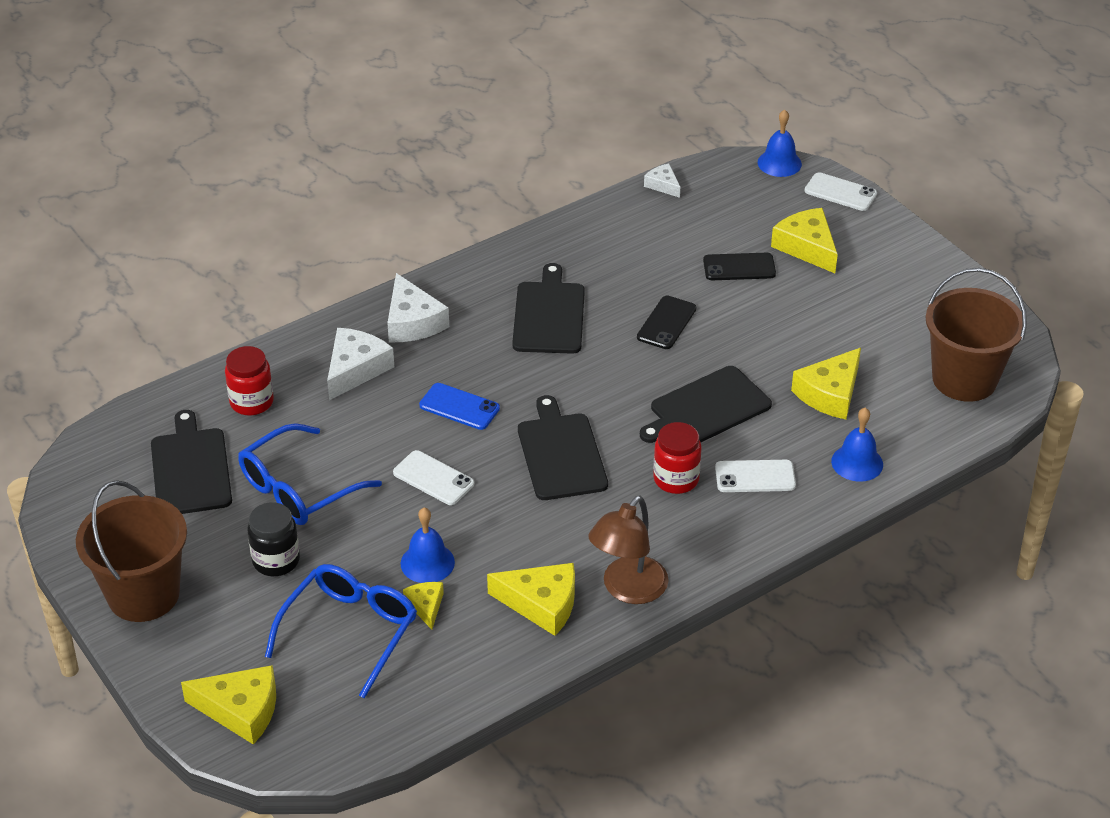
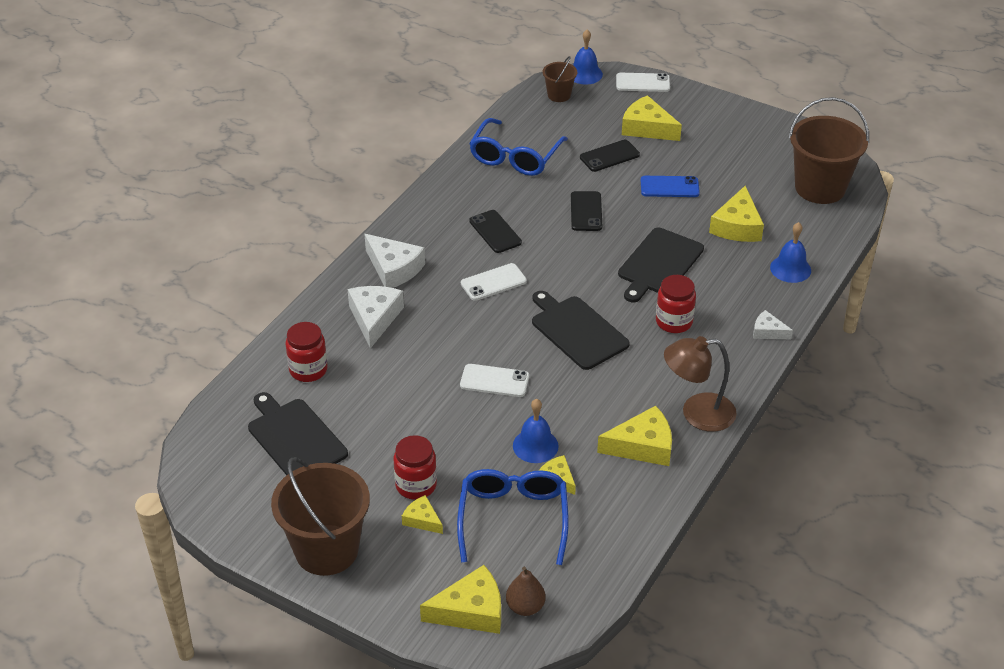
camera: 25 degrees left, 0 degrees up
blue glasses [238,423,382,525] -> blue glasses moved to [469,118,568,176]
black jar [247,502,300,576] -> red jar [394,435,437,500]
blue phone [419,383,500,430] -> blue phone moved to [641,176,700,197]
black cutting board [512,263,585,354] -> black phone [469,210,522,253]
brown lamp [588,496,669,604] -> brown lamp turned 75 degrees clockwise [664,336,737,432]
white cheese [644,164,680,198] -> white cheese moved to [753,310,793,339]
white phone [715,460,796,492] -> white phone moved to [461,263,527,301]
none -> yellow cheese [402,495,443,534]
none -> brown pear [506,567,546,616]
none -> brown bucket [543,56,577,102]

